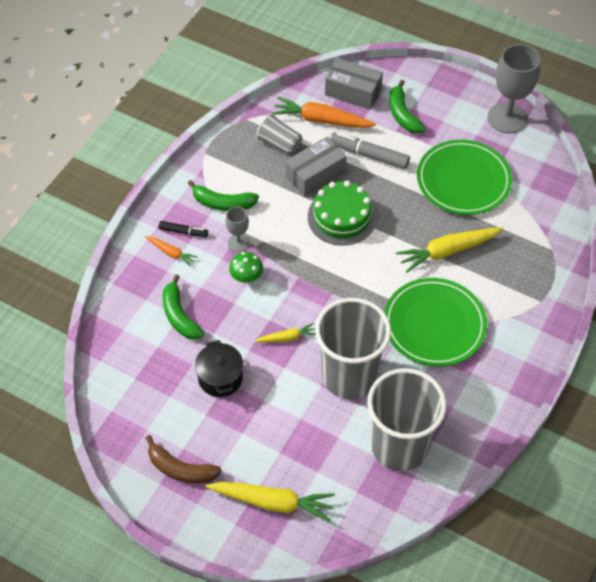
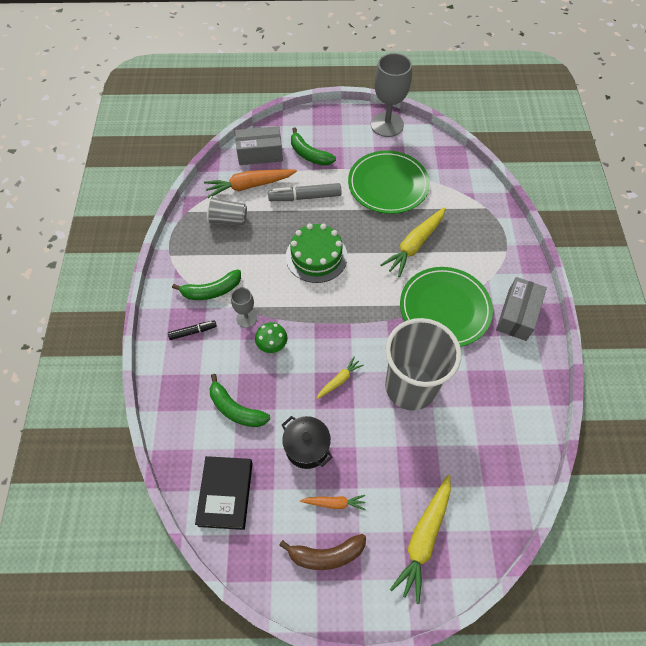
camera: 30 degrees left, 5 degrees up
orange carrot [145,236,198,267] -> orange carrot moved to [300,495,366,510]
yellow carrot [206,482,335,522] -> yellow carrot turned 135 degrees clockwise [390,475,451,604]
grey box [286,137,347,197] -> grey box moved to [496,277,547,341]
grey cup [367,368,446,471] -> none
none -> black book [195,456,253,530]

